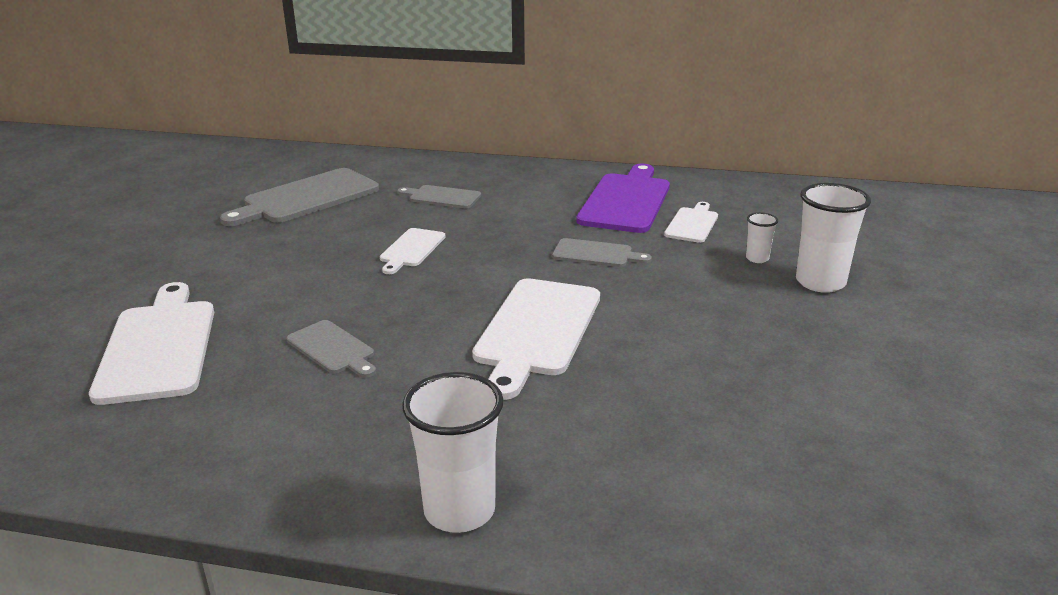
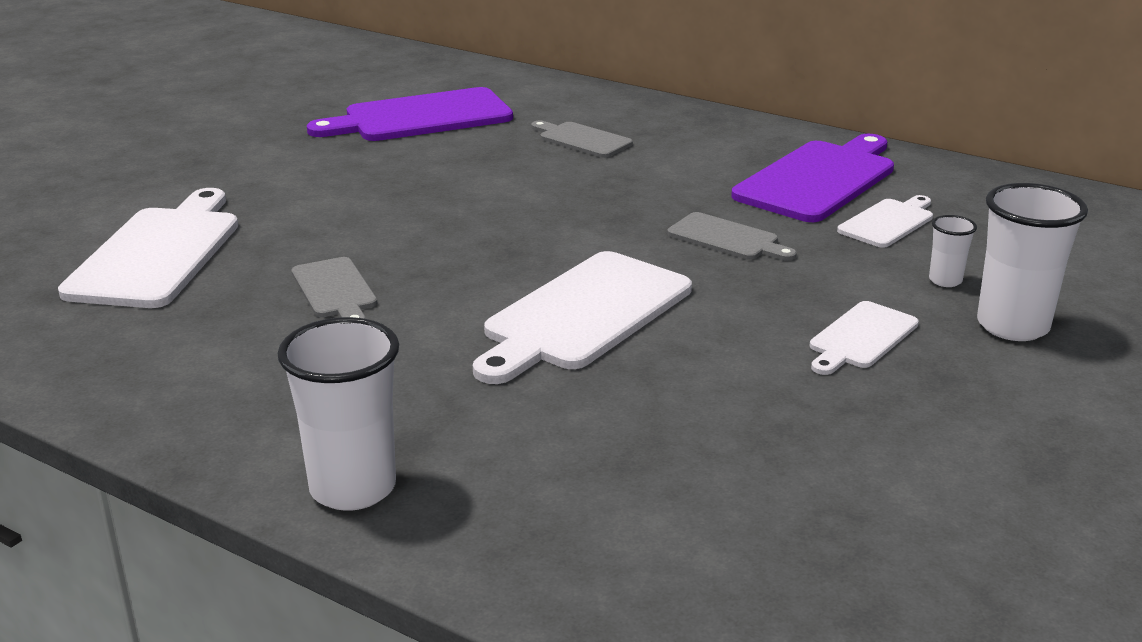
camera: 20 degrees right, 0 degrees up
grey cutting board [220,168,379,226] -> purple cutting board [307,87,513,141]
white cutting board [380,228,446,274] -> white cutting board moved to [810,301,919,375]

